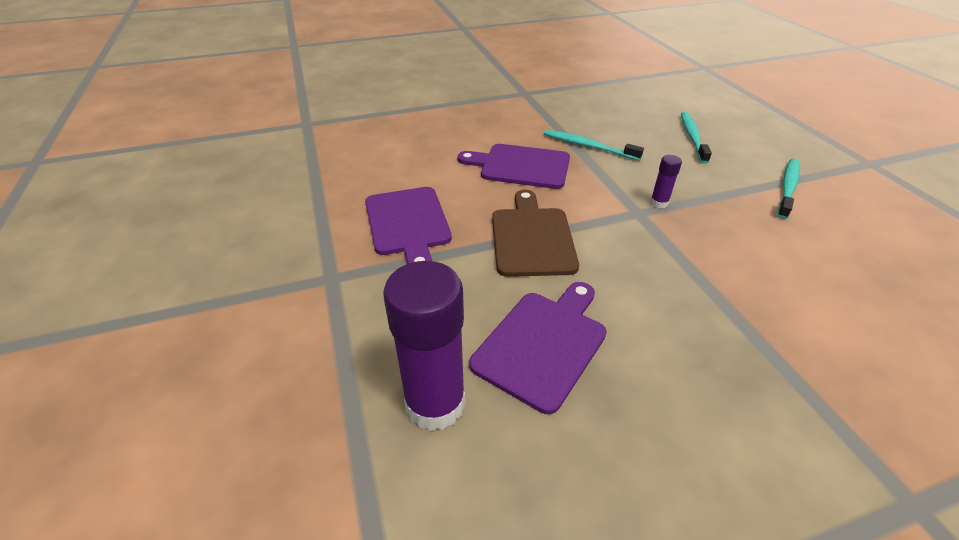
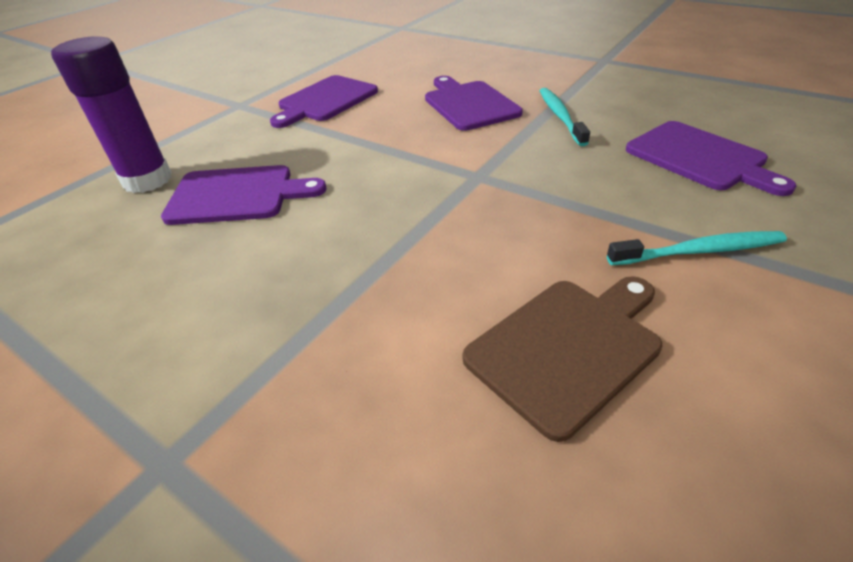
camera: 55 degrees right, 0 degrees up
brown cutting board [492,190,579,277] -> brown cutting board moved to [463,276,662,442]
purple glue stick [650,155,682,208] -> none
turquoise toothbrush [681,112,712,164] -> purple cutting board [626,121,796,196]

